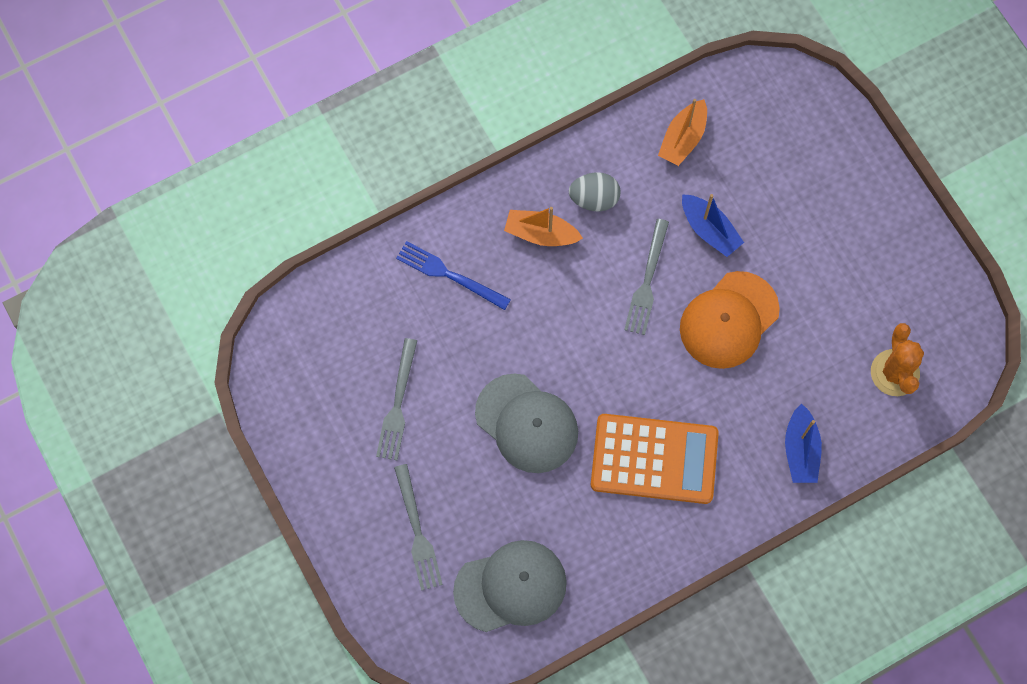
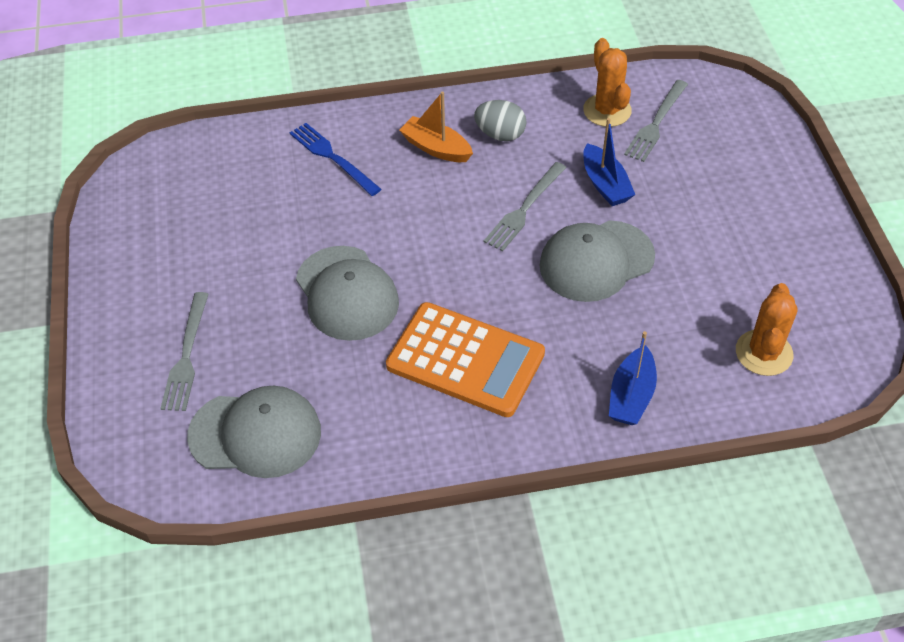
camera: 20 degrees right, 20 degrees down
grey fork [376,338,417,460] -> grey fork moved to [624,80,688,162]
orange boat [658,99,707,166] -> orange cactus [583,38,632,127]
orange cap [680,271,780,369] -> grey cap [539,220,655,302]

